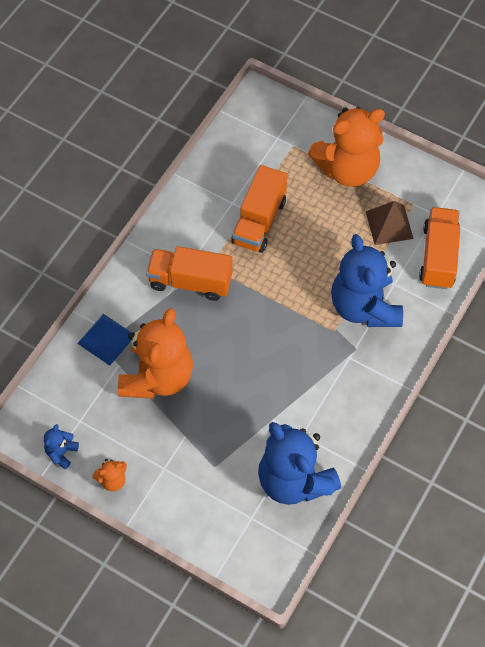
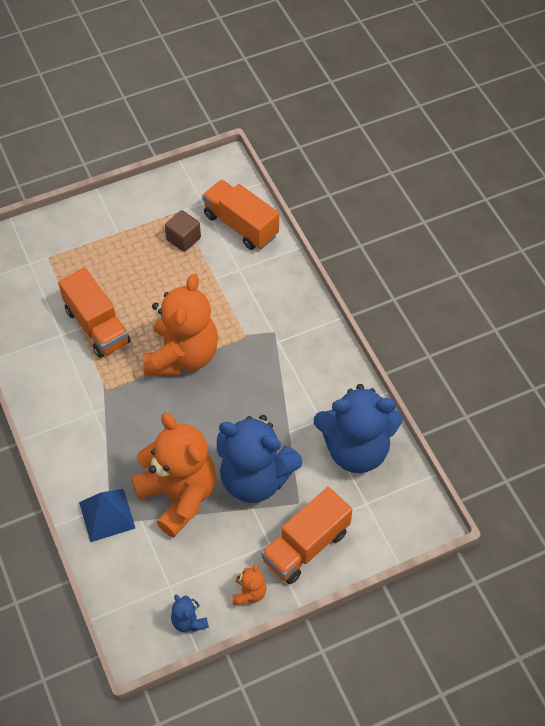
camera: 55 degrees left, 5 degrees down
orange truck [146,246,233,301] -> orange truck moved to [261,487,353,584]
orange teddy bear [308,107,385,187] -> orange teddy bear moved to [143,274,218,376]
blue teddy bear [331,234,403,327] -> blue teddy bear moved to [217,415,303,503]
brown pyramid [366,201,414,245] -> brown cube [165,210,201,252]

